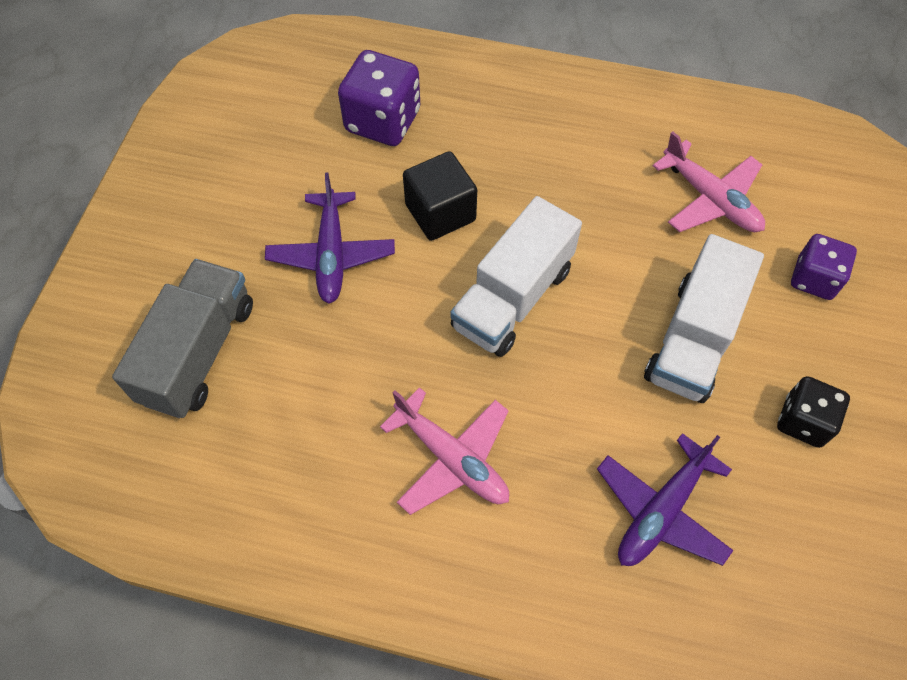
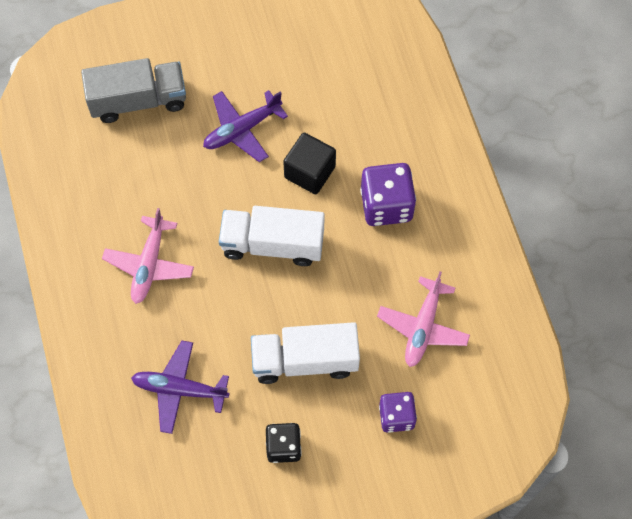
camera: 60 degrees right, 5 degrees up
purple dice [338,50,420,146] -> purple dice moved to [360,163,416,226]

